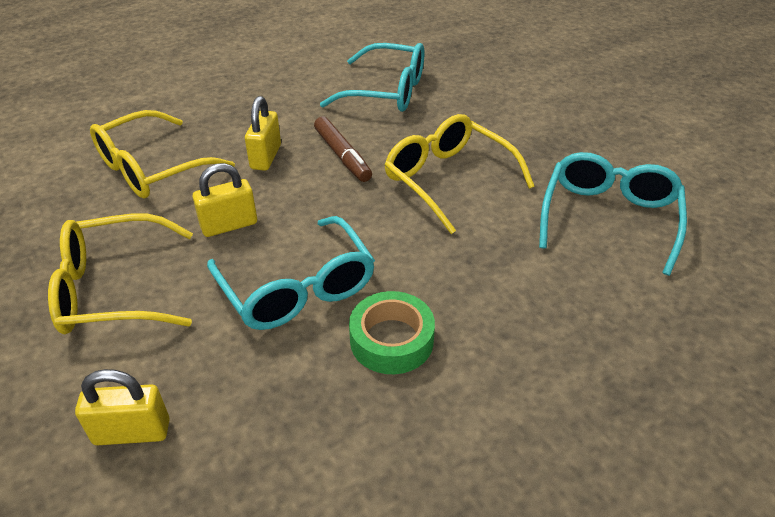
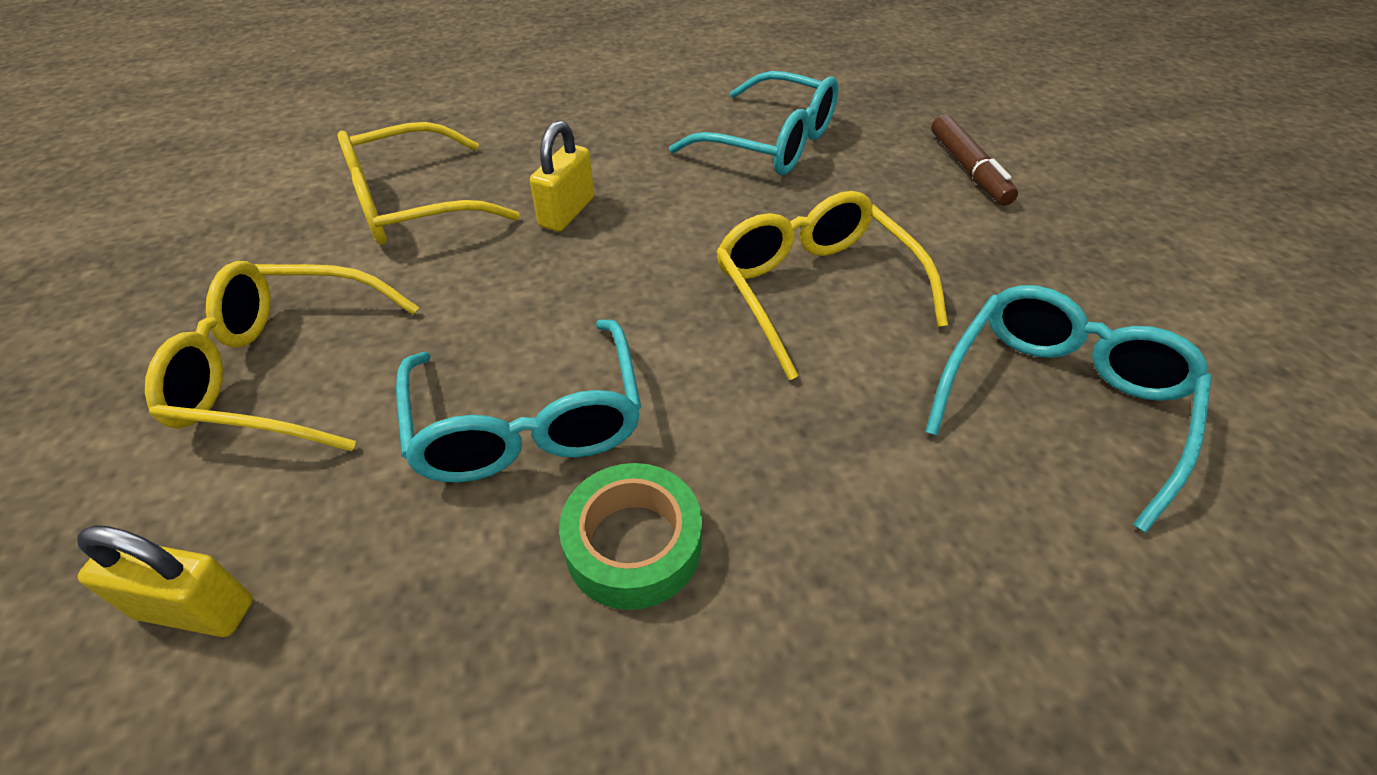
camera: 15 degrees right, 5 degrees up
yellow padlock [193,163,257,237] -> none
brown marker [314,116,372,182] -> brown marker moved to [931,114,1018,206]

